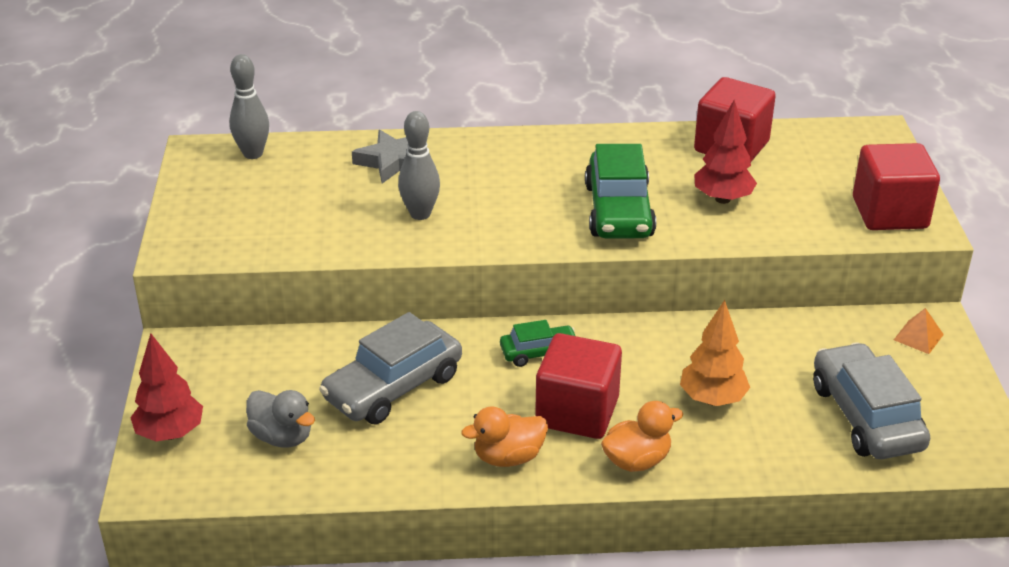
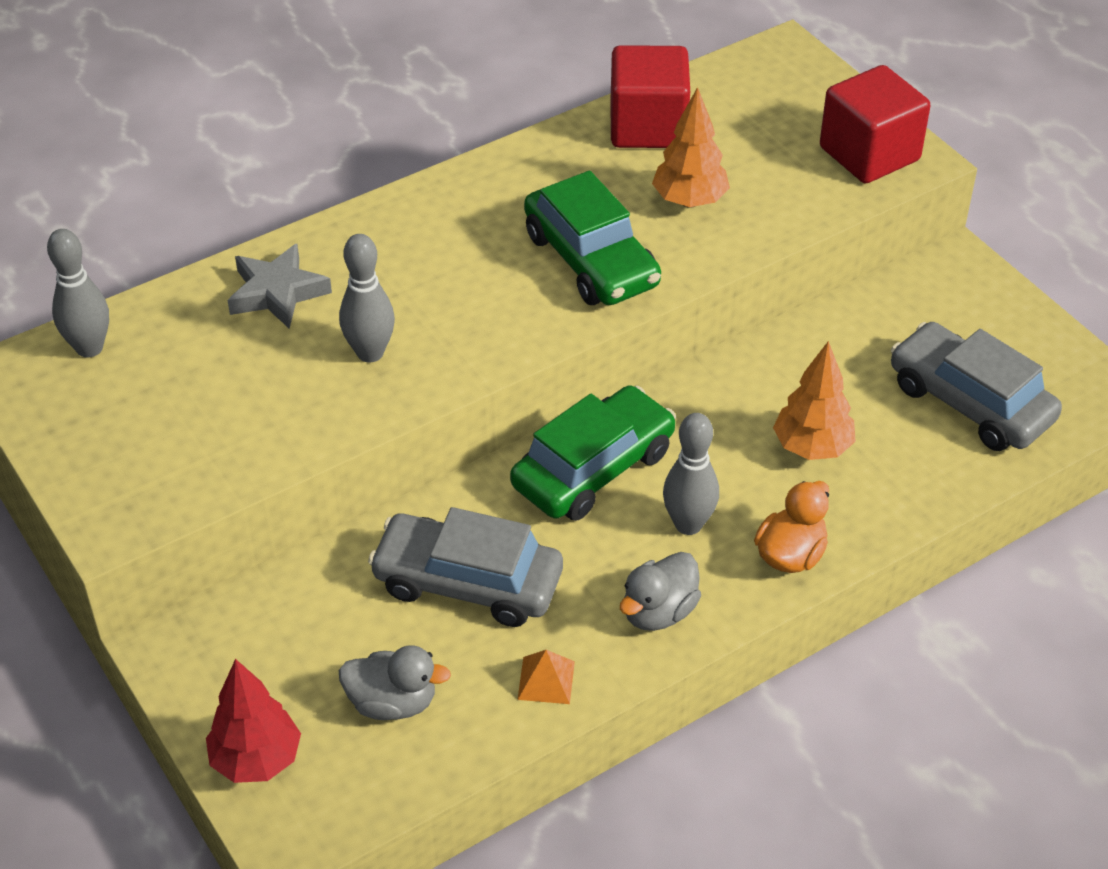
camera: 30 degrees left, 10 degrees up
grey car [319,312,462,424] -> grey car turned 90 degrees clockwise [368,507,563,627]
orange duck [461,406,548,467] -> grey duck [620,552,701,631]
green car [500,320,575,367] -> green car [510,386,676,521], size x1.84
red cube [535,333,622,439] -> grey bowling pin [663,413,719,535]
red tree [694,100,757,204] -> orange tree [652,87,730,208]
orange pyramid [894,308,944,354] -> orange pyramid moved to [518,650,575,704]

